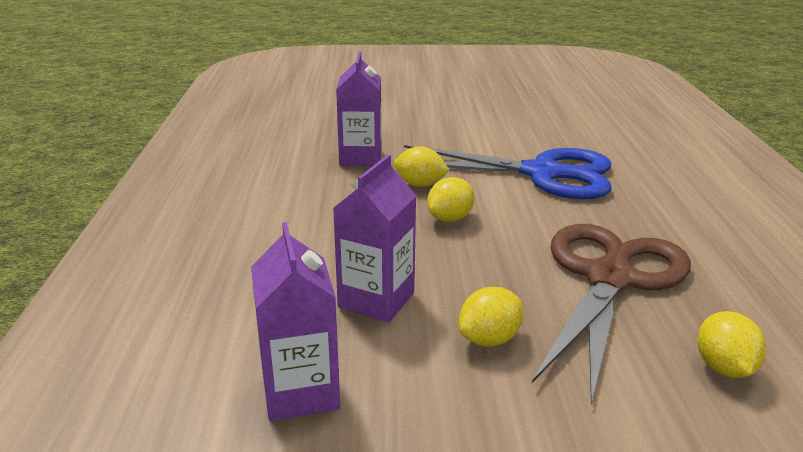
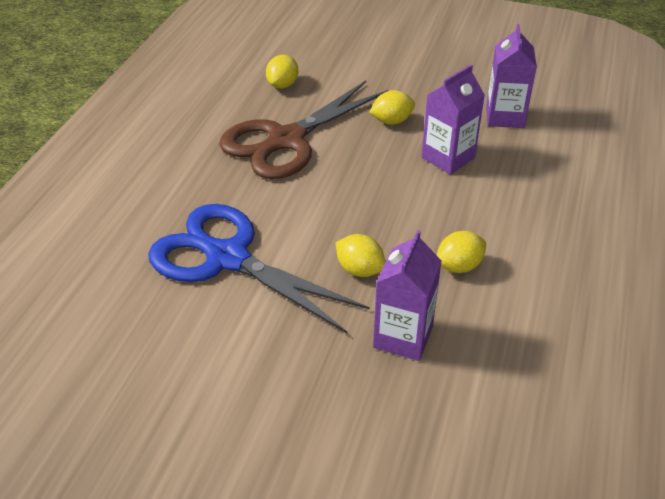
camera: 160 degrees left, 15 degrees up
yellow lemon [427,177,475,222] -> yellow lemon moved to [437,231,486,273]

